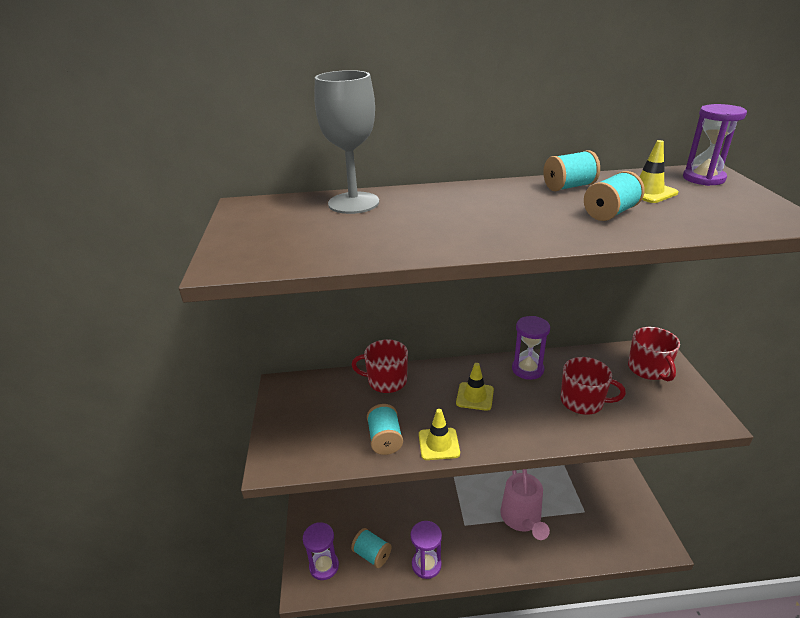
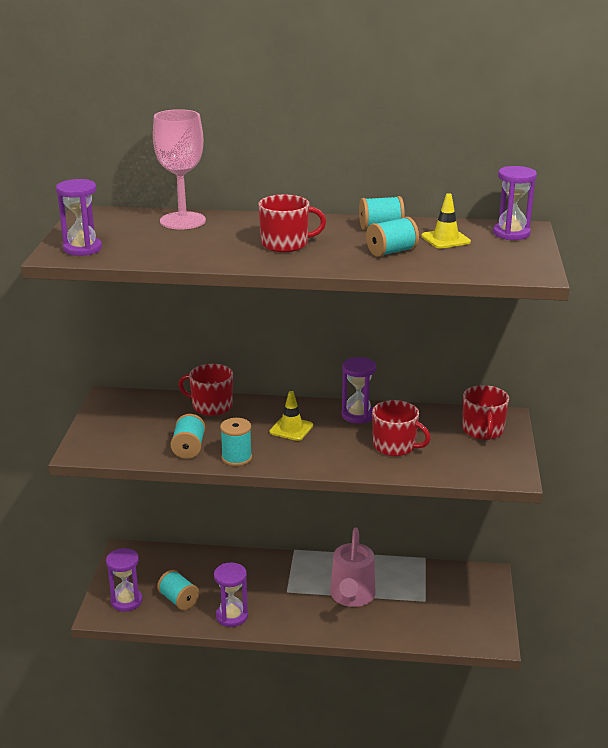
camera: 10 degrees right, 5 degrees down
grey goblet [314,70,379,214] -> pink goblet [153,109,206,229]
yellow traffic cone [419,409,460,460] -> turquoise spool [220,418,252,466]
none -> purple hourglass [56,179,102,256]
none -> red mug [258,195,326,252]

